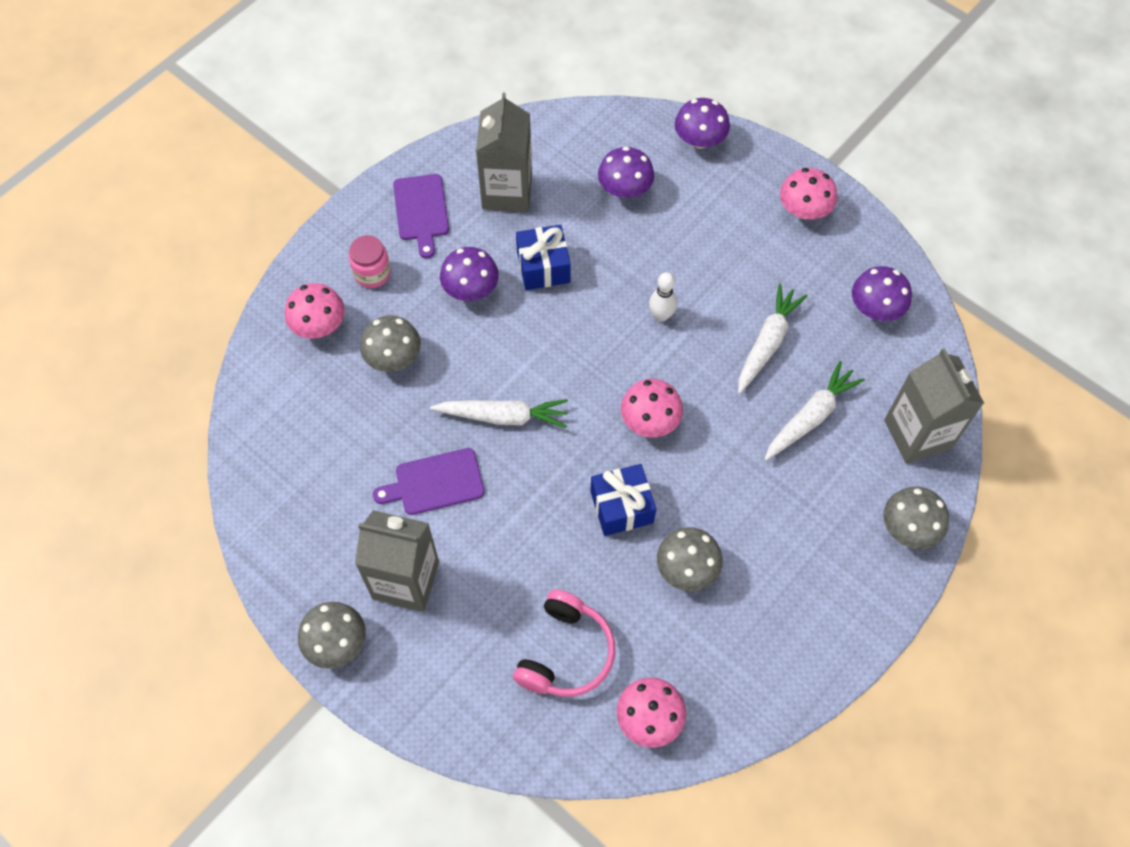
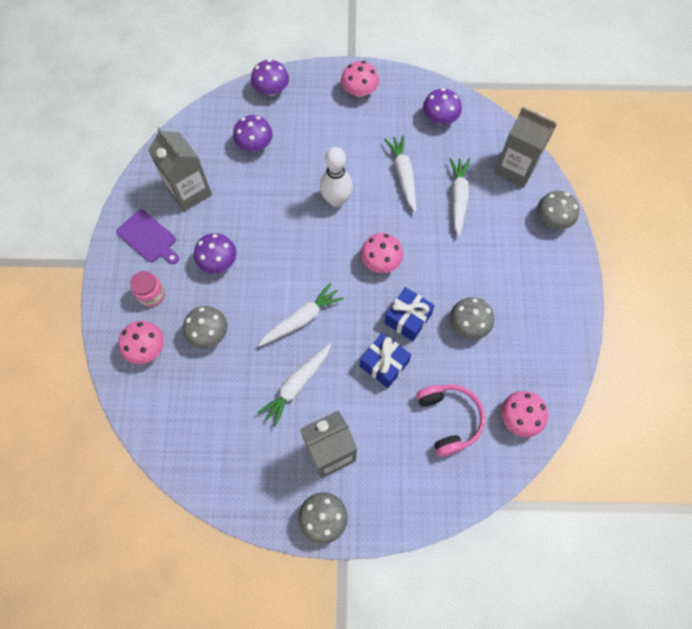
camera: 40 degrees left, 5 degrees up
purple cutting board [373,448,485,515] -> white carrot [257,343,331,427]
blue gift [516,225,571,290] -> blue gift moved to [360,333,411,388]
white bowling pin [649,272,677,322] -> white bowling pin [320,147,353,207], size x1.67

